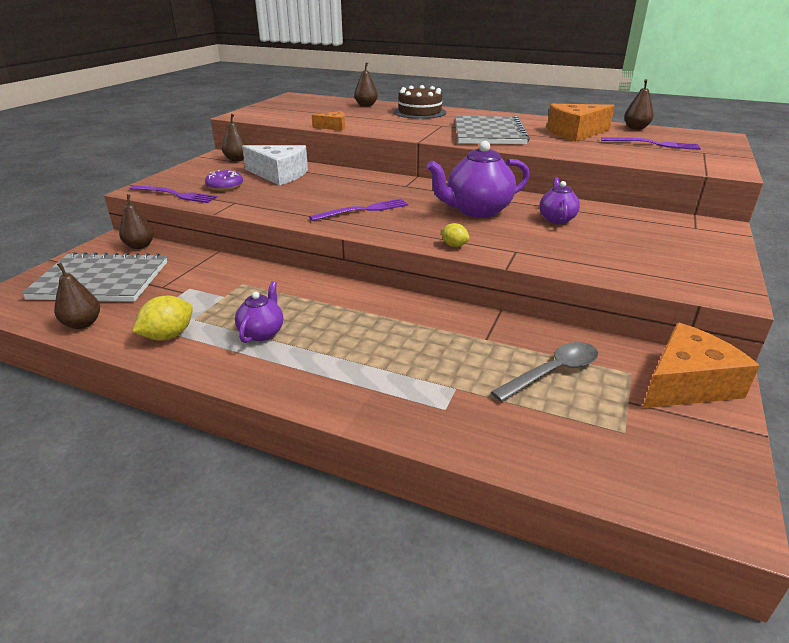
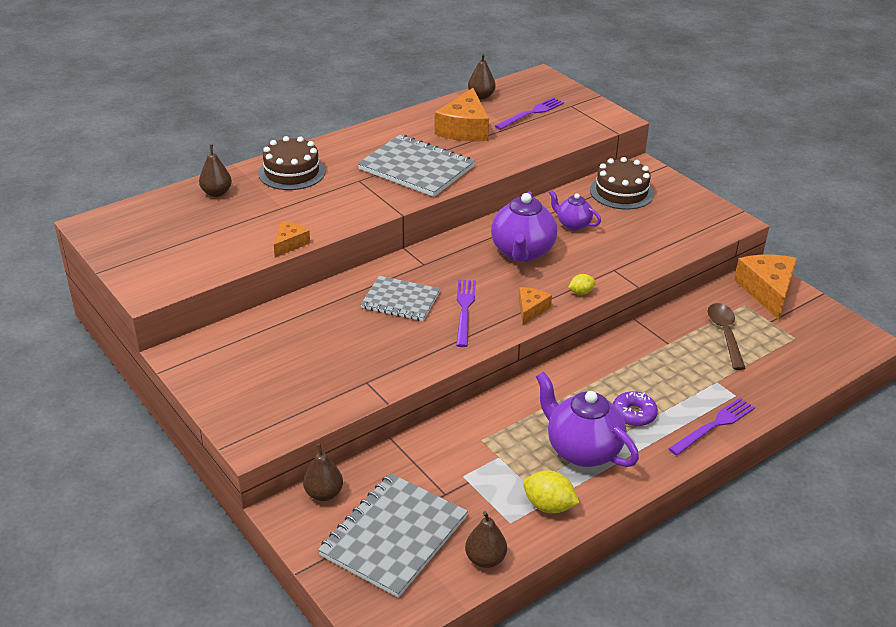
camera: 60 degrees left, 5 degrees up
purple fork [130,185,217,203] -> purple fork moved to [669,398,755,456]
yellow lemon [132,296,193,340] -> yellow lemon turned 45 degrees counterclockwise [523,470,579,513]
purple donut [205,170,243,191] -> purple donut moved to [613,391,658,426]
brown pear [222,114,248,161] -> none
purple teapot [235,281,283,343] -> purple teapot [536,371,639,467], size x1.79
white cheese [242,145,308,185] -> none
grey spoon [491,342,598,402] -> brown spoon [708,303,746,370]
none -> grey notebook [360,276,440,321]
none -> orange cheese [519,287,552,325]
none -> brown cake [590,157,654,209]

